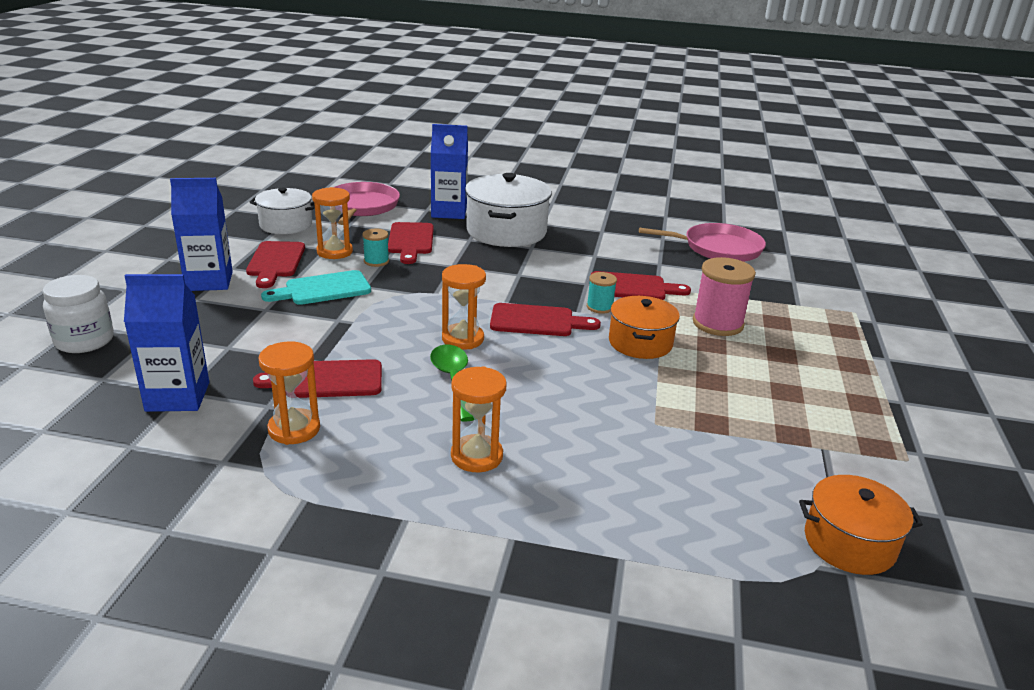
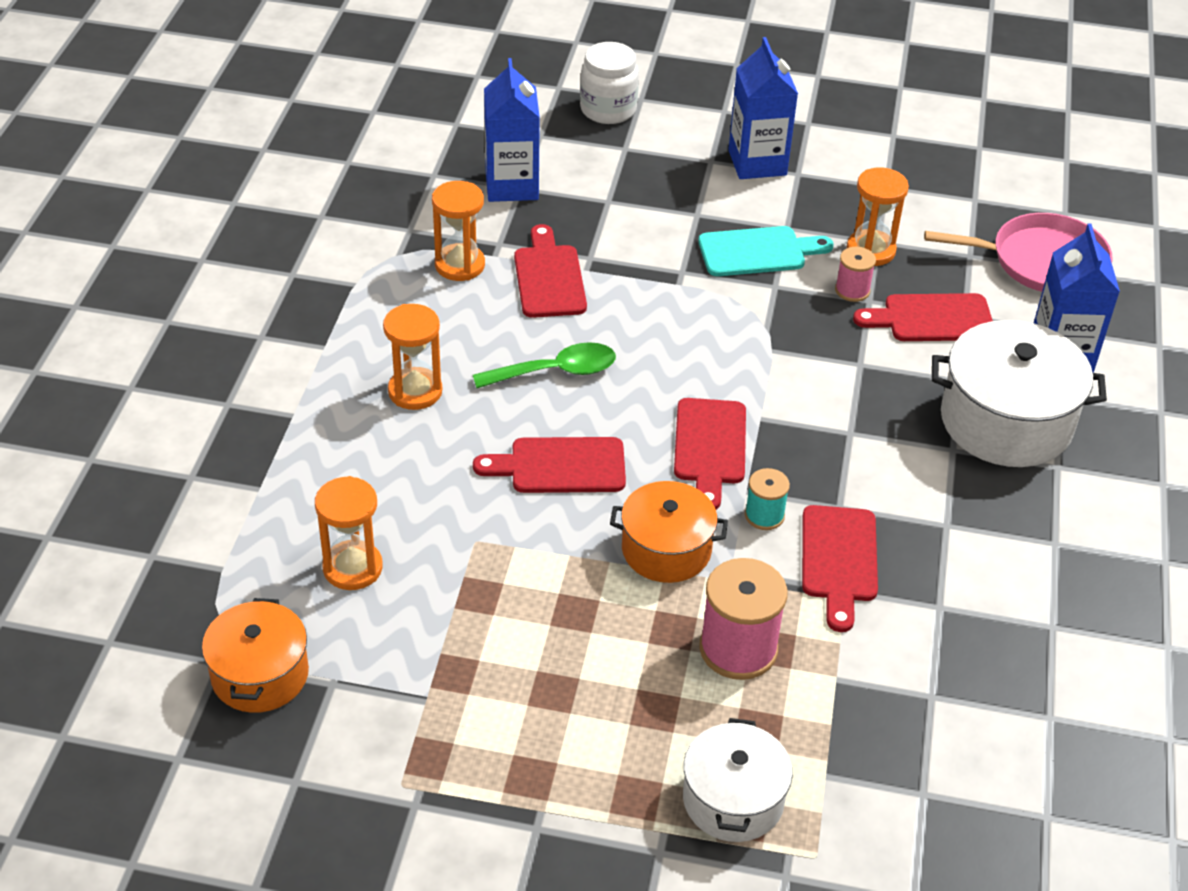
camera: 90 degrees right, 15 degrees up
red cutting board [246,241,305,288] -> red cutting board moved to [473,437,626,493]
white pot [250,188,315,234] -> white pot moved to [683,718,793,842]
turquoise cutting board [261,270,371,305] -> turquoise cutting board turned 105 degrees clockwise [698,226,834,276]
turquoise spool [362,229,389,267] -> pink spool [835,247,876,302]
orange hourglass [442,264,486,349] -> orange hourglass moved to [315,476,383,590]
pink pan [639,223,766,262] -> none

